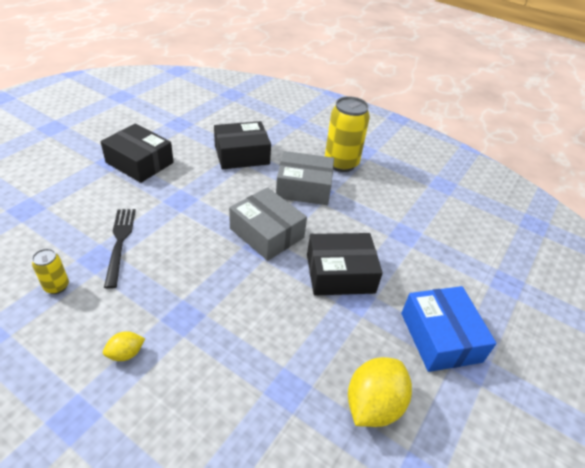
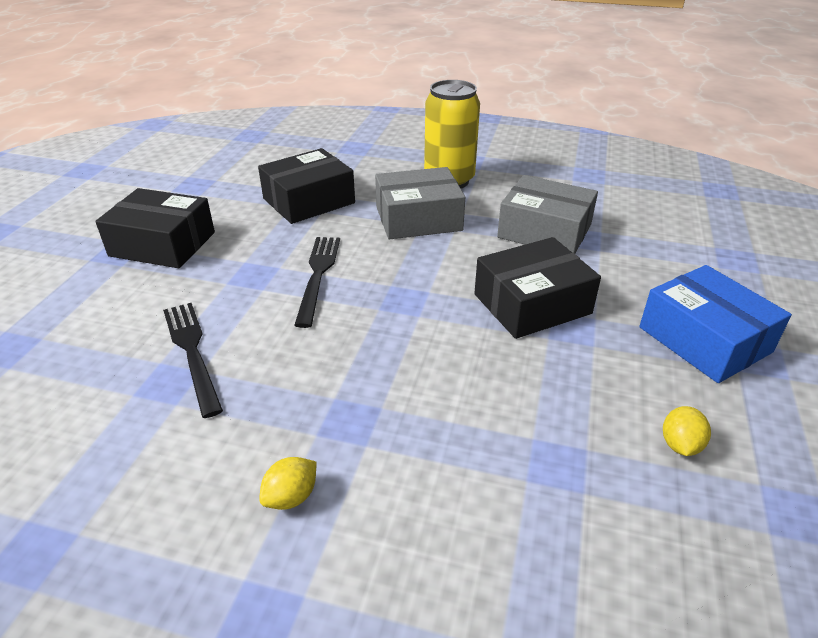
camera: 15 degrees left, 5 degrees down
yellow can [32,249,69,294] -> none
grey box [229,187,307,261] -> grey box moved to [497,175,598,254]
yellow lemon [348,357,412,427] -> yellow lemon [663,406,711,456], size x0.51
none -> black fork [294,237,340,328]

